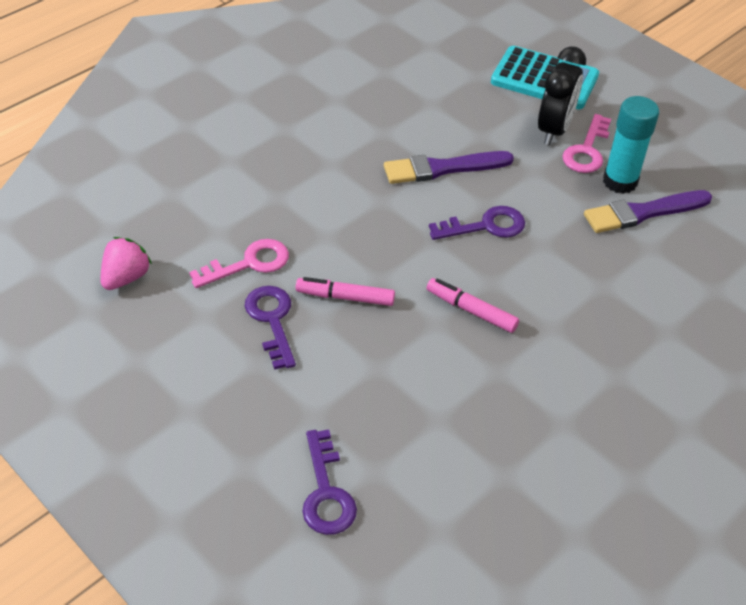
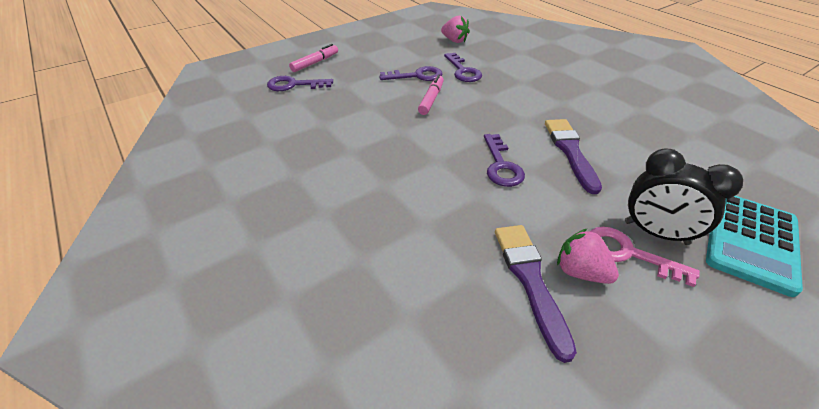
camera: 100 degrees right, 5 degrees down
pink key [189,239,289,288] -> purple key [444,53,482,82]
pink marker [427,278,519,333] -> pink marker moved to [289,44,338,72]
turquoise glue stick [603,96,659,194] -> pink strawberry [557,228,619,284]

